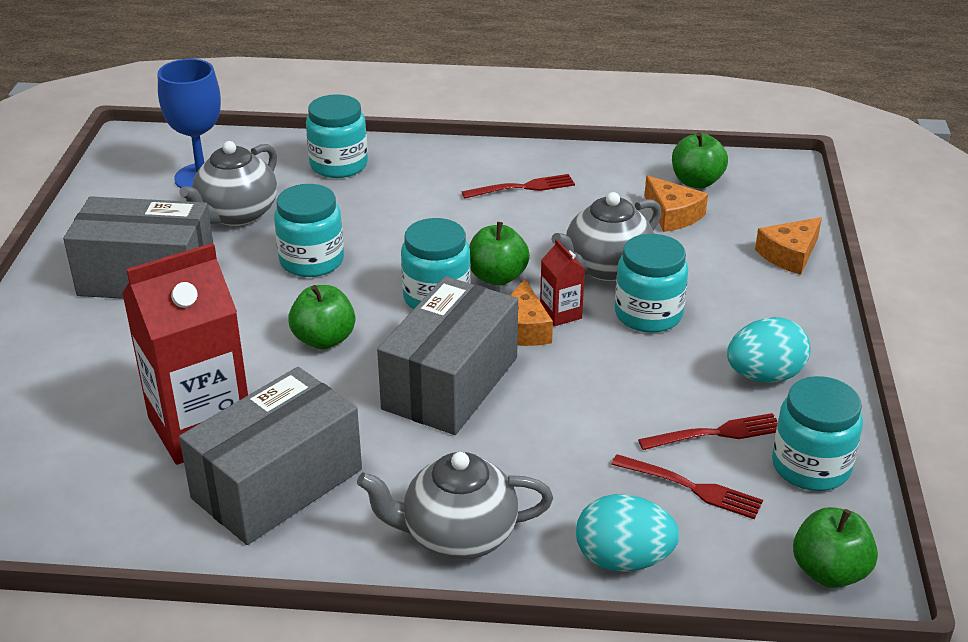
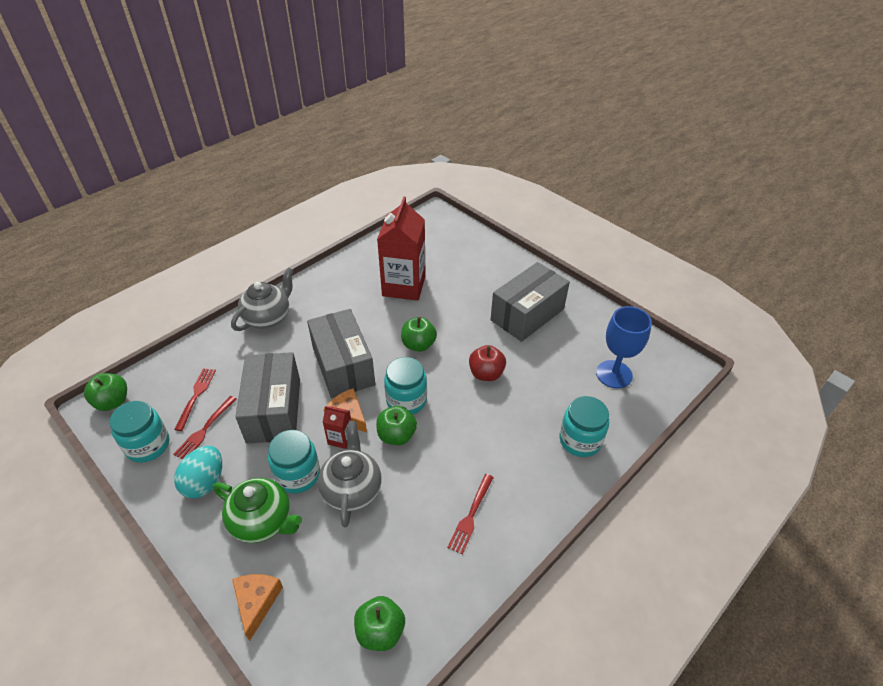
camera: 130 degrees right, 10 degrees up
grey box [179,367,362,545] -> grey box moved to [235,352,300,444]
grey teapot [180,141,277,226] -> none
turquoise jar [274,184,344,277] -> red apple [469,345,506,381]
turquoise egg [576,494,679,572] -> none
red fork [611,454,763,519] -> red fork turned 120 degrees clockwise [174,368,216,431]
orange cheese [644,176,708,232] -> none
none -> green teapot [213,478,302,543]

